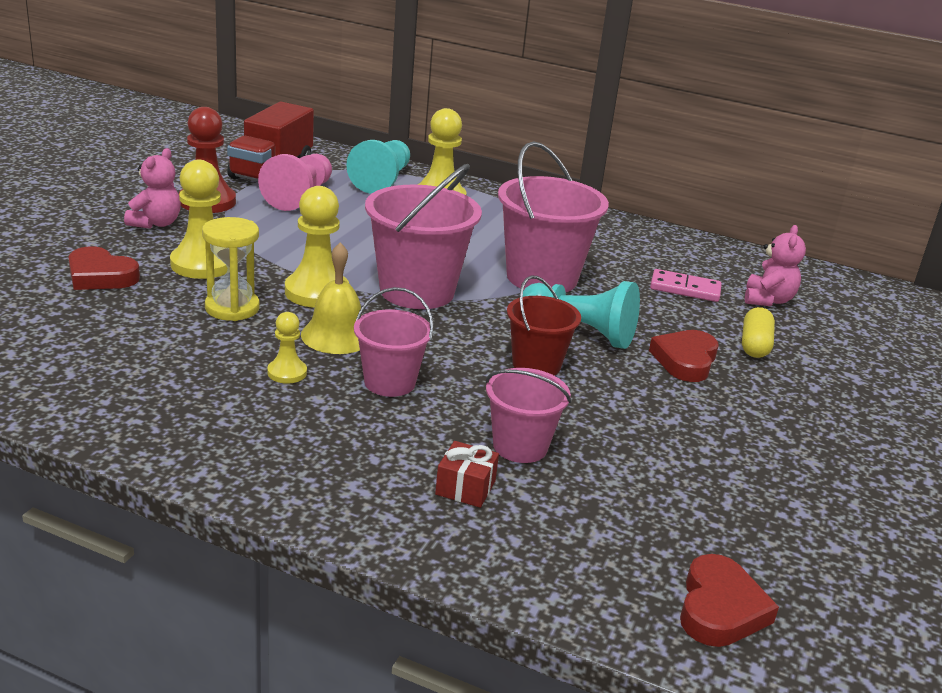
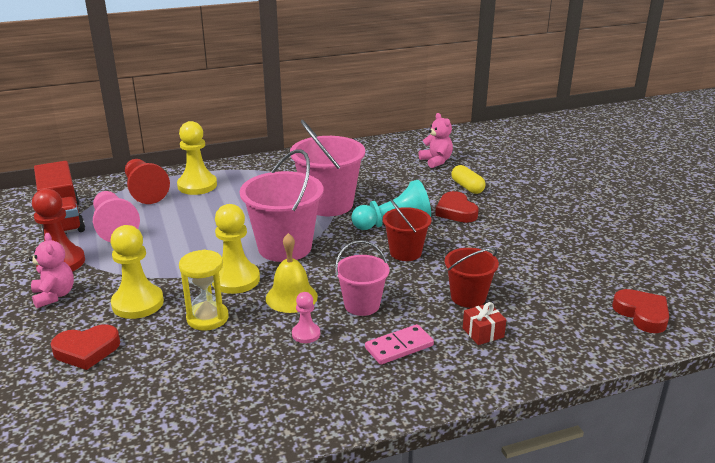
camera: 40 degrees left, 0 degrees up
yellow pawn [267,312,307,384] -> pink pawn [292,292,320,343]
turquoise pawn [346,140,410,194] -> red pawn [125,159,170,204]
pink bucket [486,368,571,463] -> red bucket [445,248,499,308]
pink domino [650,269,722,302] -> pink domino moved to [365,324,434,365]

